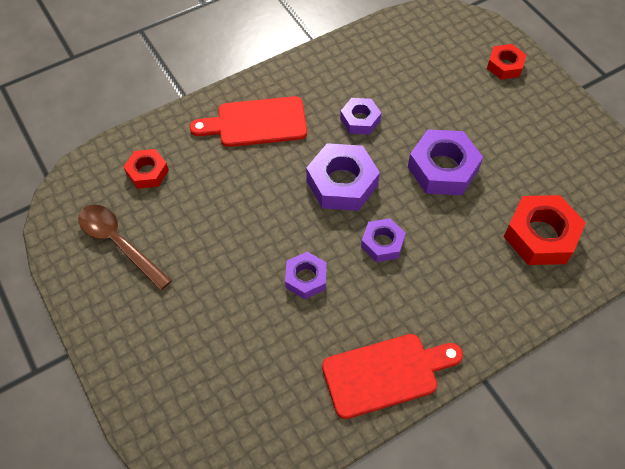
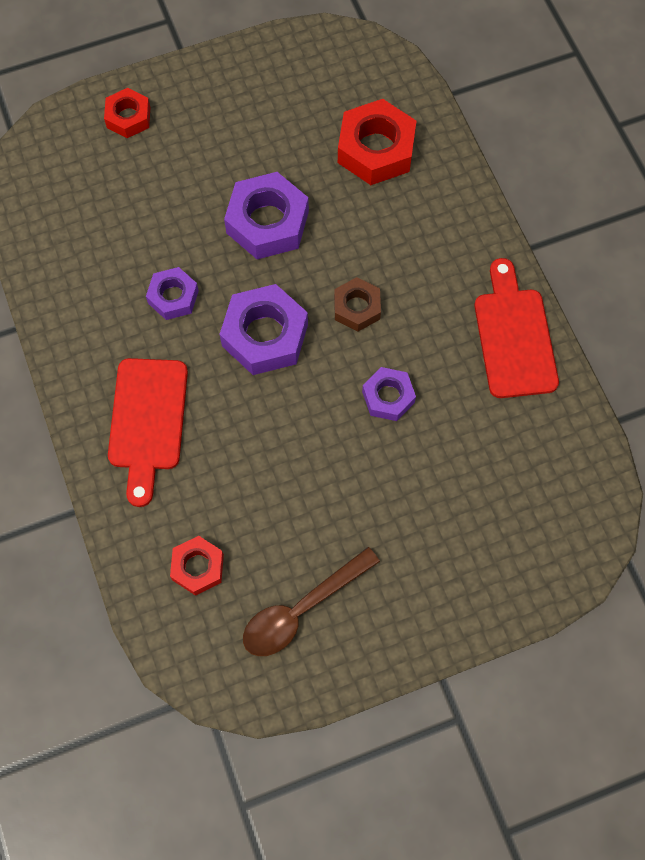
camera: 80 degrees left, 10 degrees up
purple nut [361,218,406,262] -> brown nut [334,277,381,332]

